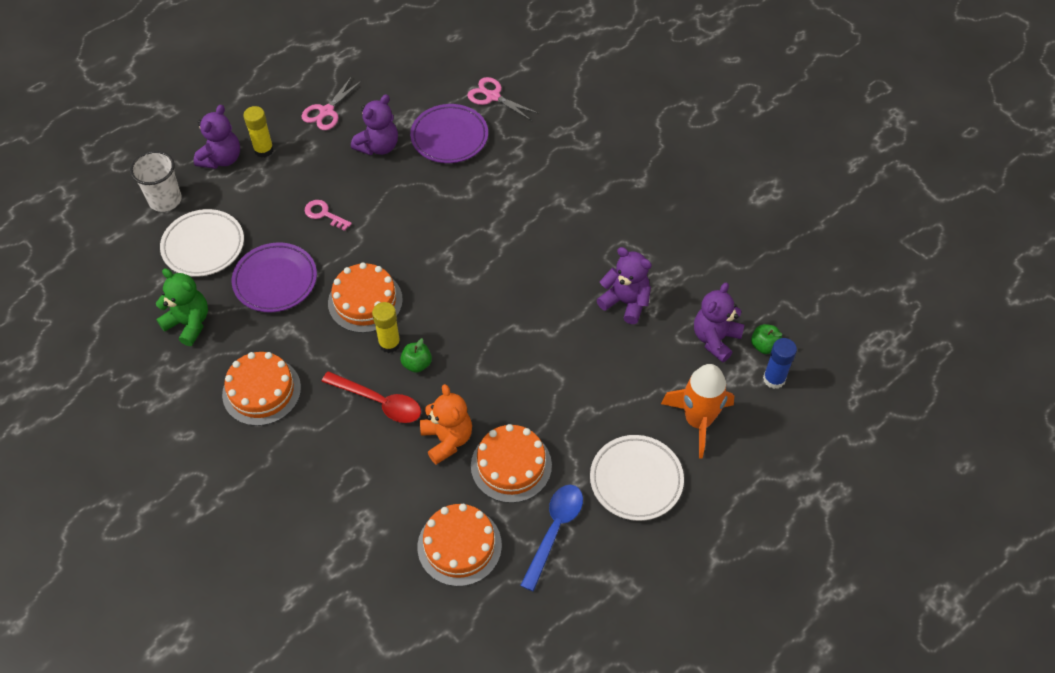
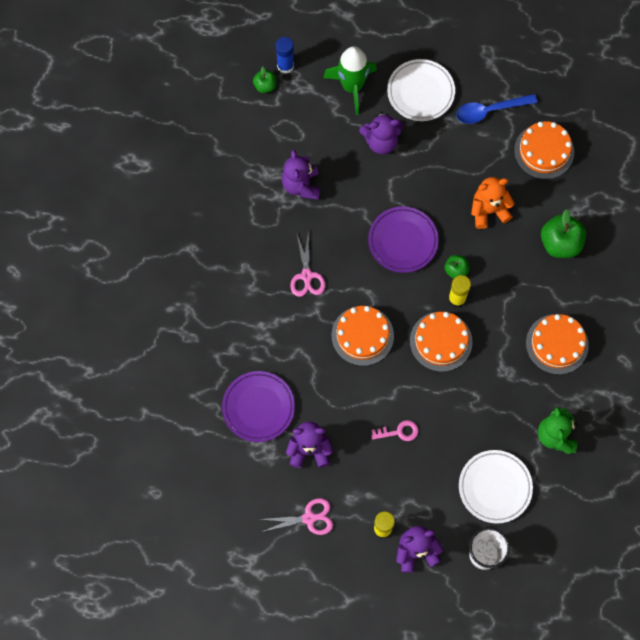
camera: 130 degrees left, 15 degrees up
purple plate [232,243,317,312] -> purple plate moved to [368,206,439,273]
pink key [305,200,352,231] -> pink key turned 90 degrees counterclockwise [371,420,418,441]
red spoon [321,371,421,423] -> none
orange teddy bear [420,384,472,465] -> orange teddy bear turned 45 degrees clockwise [471,177,515,229]
pink scissors [467,77,539,121] -> pink scissors moved to [290,233,326,297]
orange cake [471,424,552,503] -> orange cake moved to [332,306,394,366]
orange rocket [661,364,734,459] -> green rocket [323,46,377,115]
purple teddy bear [694,283,744,363] -> purple teddy bear moved to [359,112,403,154]
none -> green apple [541,209,586,258]

